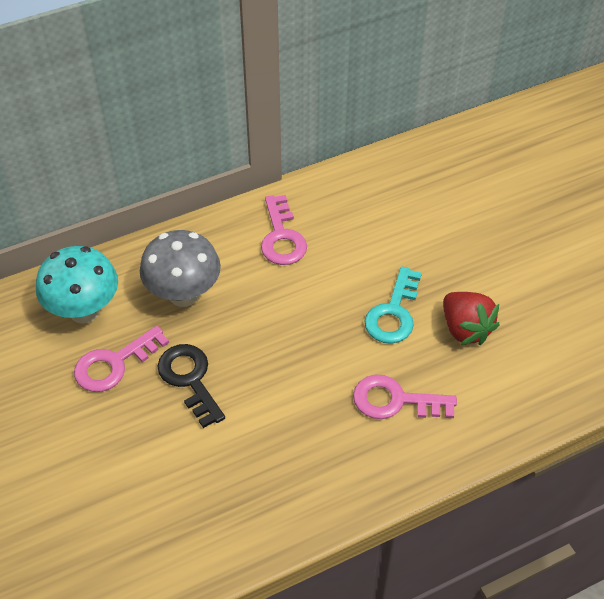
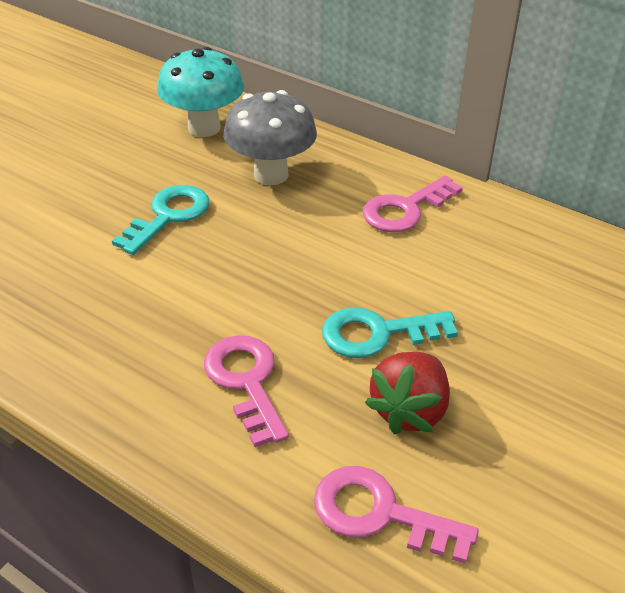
camera: 60 degrees right, 10 degrees down
pink key [74,326,169,392] -> pink key moved to [314,466,479,564]
black key [157,344,225,428] -> turquoise key [112,185,210,255]

